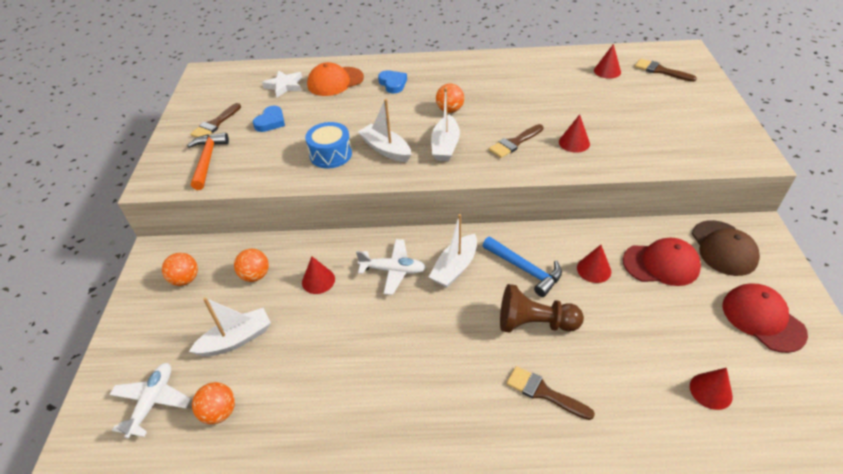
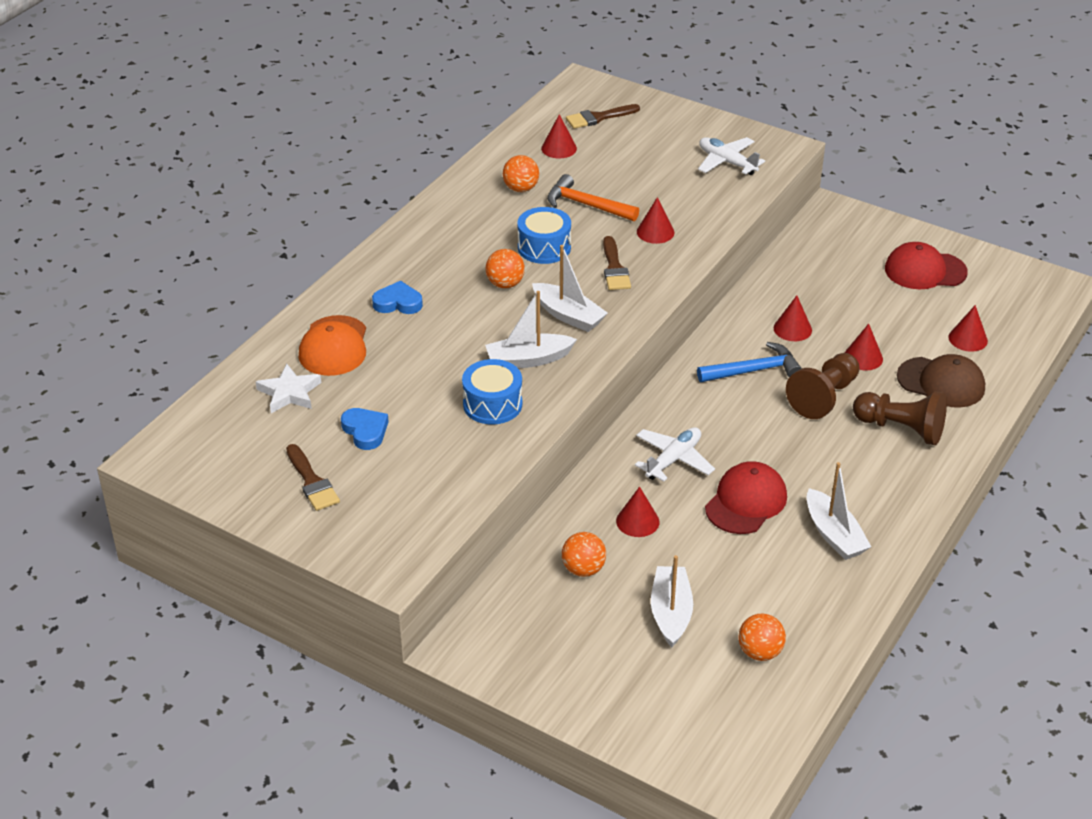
camera: 60 degrees left, 5 degrees down
white plane [109,363,191,439] -> white plane moved to [698,137,765,175]
orange ball [162,253,198,286] -> orange ball moved to [503,155,539,192]
orange hammer [187,133,229,190] -> orange hammer moved to [547,174,639,221]
white boat [429,214,477,288] -> white boat moved to [807,462,871,560]
brown brush [506,366,595,420] -> brown pawn [853,391,947,445]
red cap [623,238,701,286] -> red cap moved to [705,461,787,534]
brown cap [692,220,760,276] -> brown cap moved to [897,354,985,408]
none -> blue drum [517,207,571,264]
none -> red cone [845,324,883,370]

